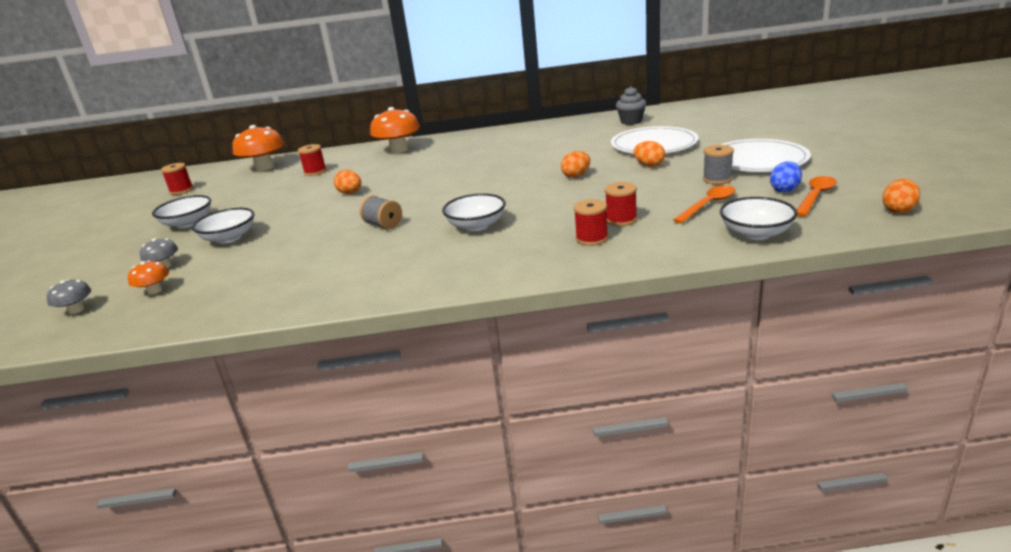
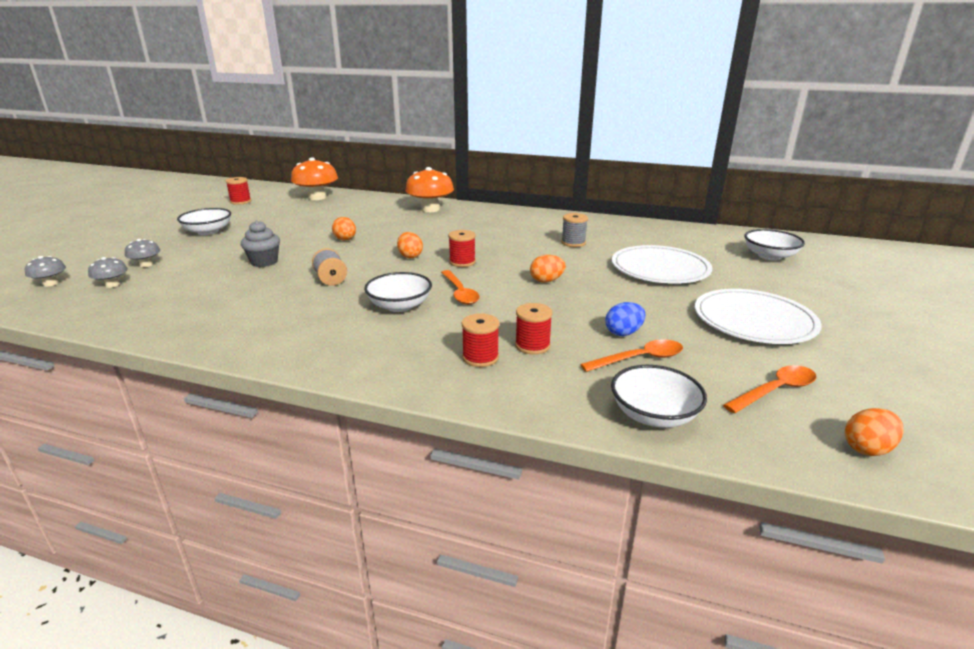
camera: 20 degrees right, 0 degrees up
orange mushroom [128,261,169,295] -> grey mushroom [88,257,128,288]
white bowl [192,208,254,244] -> white bowl moved to [744,229,805,261]
red spool [298,144,327,176] -> red spool moved to [448,230,476,267]
grey cupcake [616,86,646,125] -> grey cupcake moved to [241,220,280,267]
orange egg [634,141,665,167] -> orange egg moved to [397,232,423,258]
grey spool [703,145,734,184] -> grey spool moved to [561,213,588,247]
blue egg [770,161,802,192] -> blue egg moved to [605,302,645,336]
none -> orange spoon [441,270,480,305]

